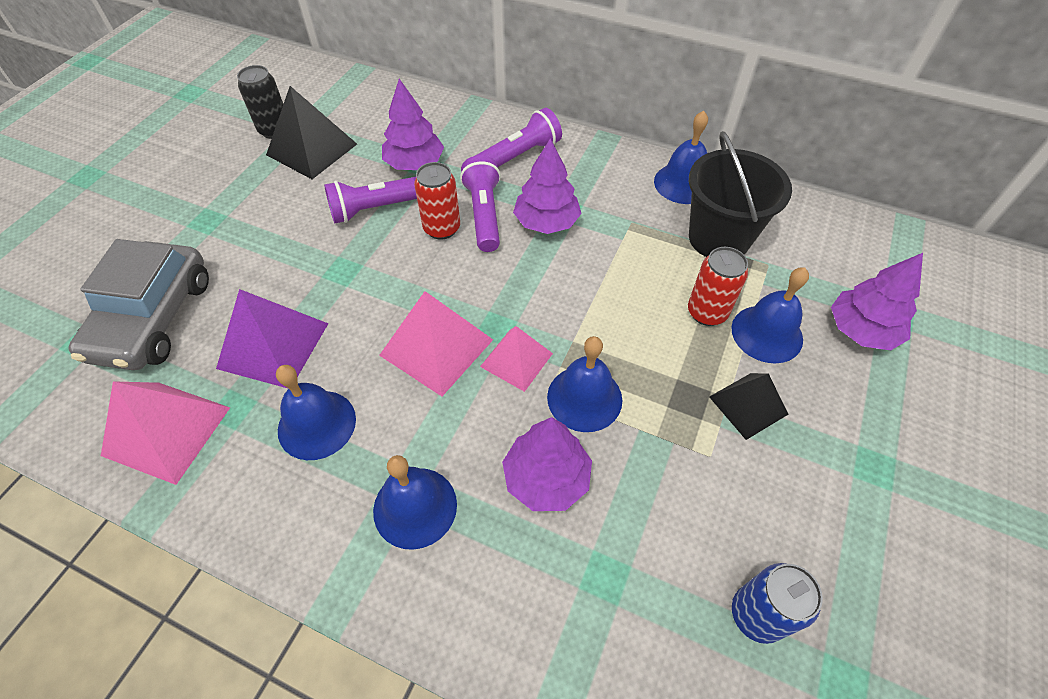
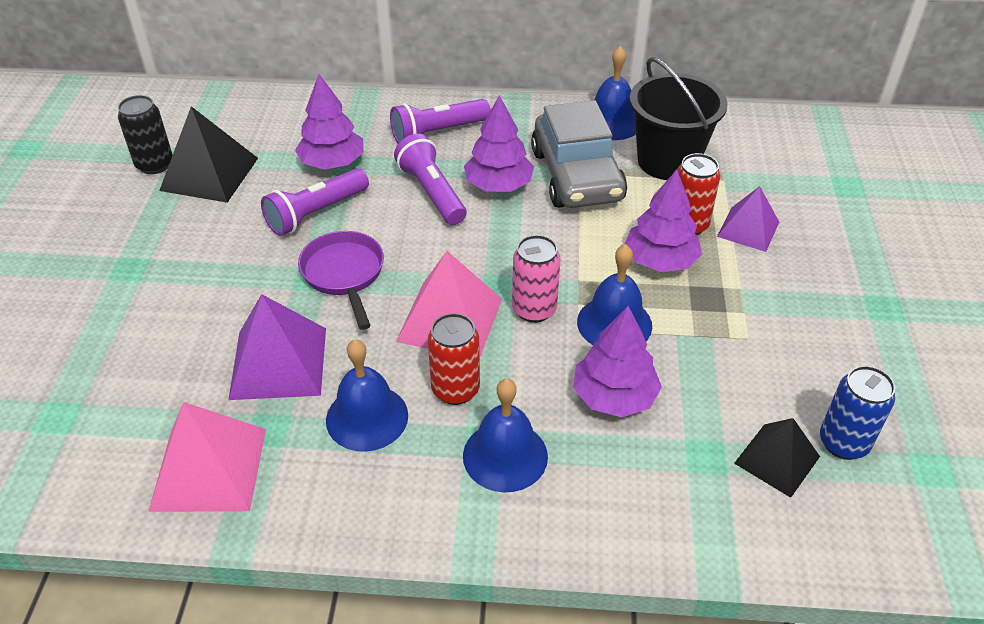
camera: 20 degrees left, 10 degrees down
grey car [69,239,209,370] -> grey car moved to [531,100,627,208]
red can [414,162,460,240] -> red can moved to [428,313,480,405]
purple flashlight [475,108,562,167] -> purple flashlight turned 150 degrees counterclockwise [390,99,491,144]
pink pyramid [480,326,553,392] -> pink can [512,235,560,323]
black pyramid [709,373,789,440] -> black pyramid moved to [734,418,820,498]
blue bell [731,267,809,363] -> purple pyramid [717,186,779,252]
purple tree [831,253,923,350] -> purple tree moved to [624,169,702,272]
none -> purple pan [298,231,384,330]

